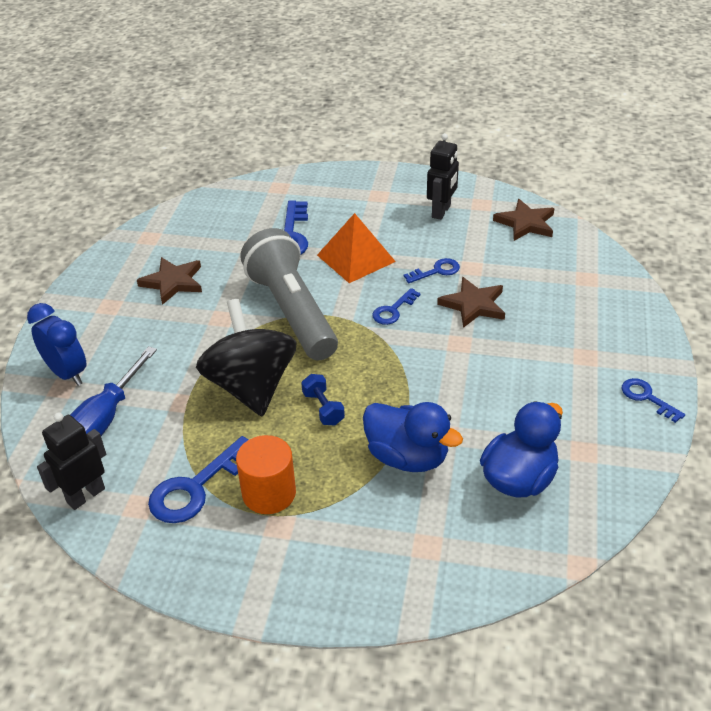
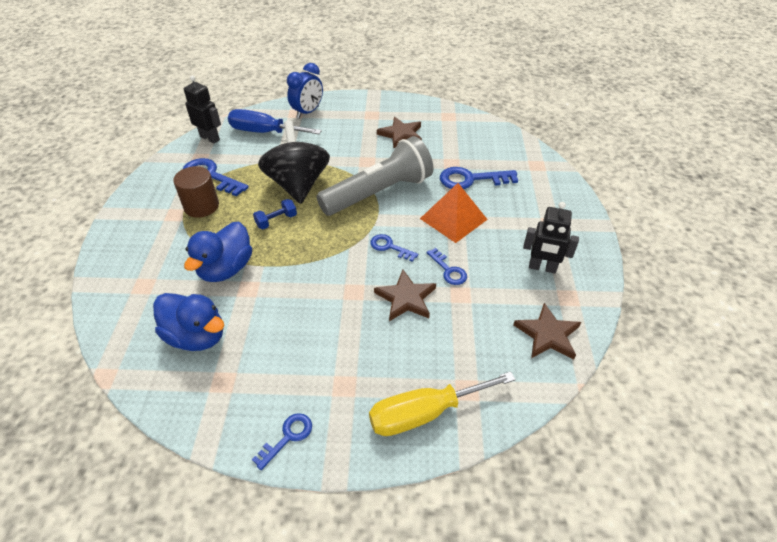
camera: 80 degrees right, 5 degrees up
black spinning top [196,299,296,416] -> black spinning top turned 75 degrees counterclockwise [258,121,330,204]
orange cylinder [236,435,296,514] -> brown cylinder [173,166,219,218]
none -> yellow screwdriver [369,371,516,436]

